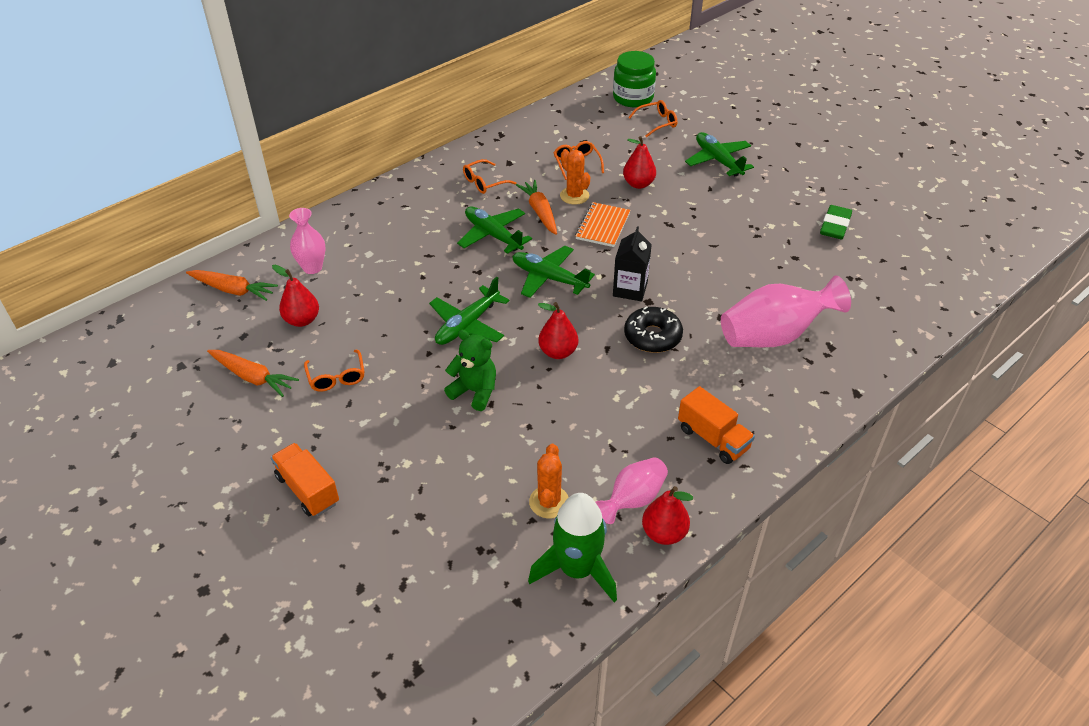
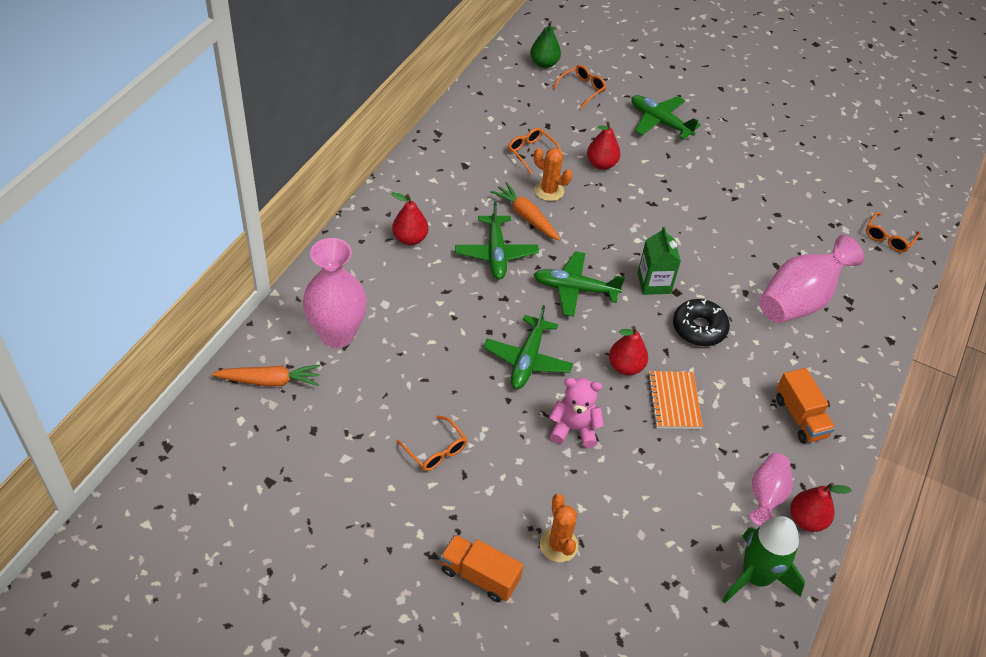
camera: 25 degrees left, 5 degrees up
orange carrot [207,350,299,397] -> none
red pear [272,265,319,327] -> red pear moved to [391,192,428,245]
pink vase [289,208,326,274] -> pink vase [303,238,367,348], size x1.69
green teddy bear [444,330,496,411] -> pink teddy bear [549,378,604,448]
green plane [457,206,532,254] -> green plane turned 120 degrees counterclockwise [455,201,539,279]
orange glasses [463,159,516,194] -> orange glasses moved to [866,212,920,252]
orange cactus [529,444,569,518] -> orange cactus moved to [540,494,578,562]
orange notebook [575,202,630,247] -> orange notebook moved to [647,371,703,429]
green jar [613,51,656,107] -> green pear [530,21,561,68]
black carton [613,226,652,301] -> green carton [638,226,681,295]
orange truck [678,386,755,464] -> orange truck turned 45 degrees clockwise [776,368,835,444]
green eraser [820,205,852,239] -> none

